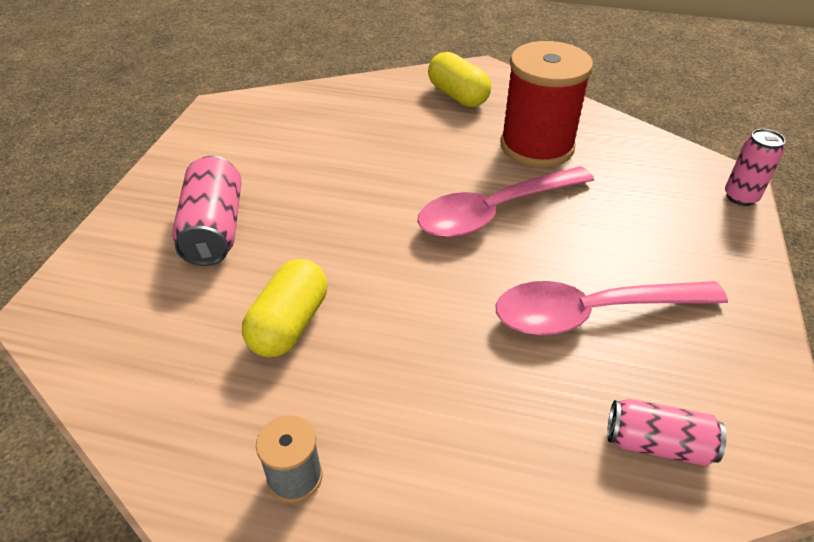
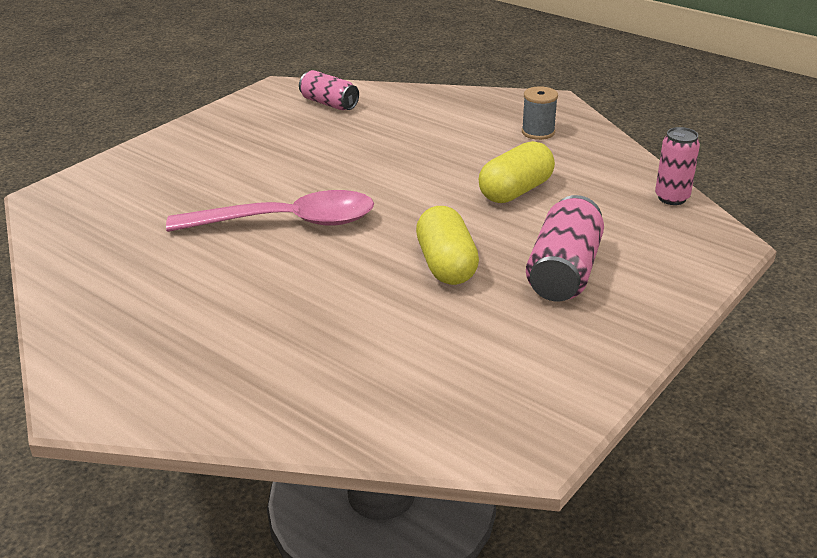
camera: 155 degrees left, 10 degrees down
yellow capsule [428,52,491,107] -> yellow capsule moved to [416,206,479,285]
pink spoon [495,281,728,335] -> none
red spool [500,41,593,167] -> none
pink can [725,129,785,206] -> pink can moved to [655,127,700,205]

